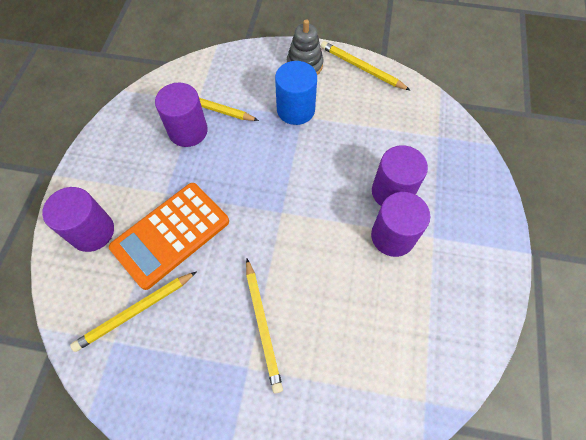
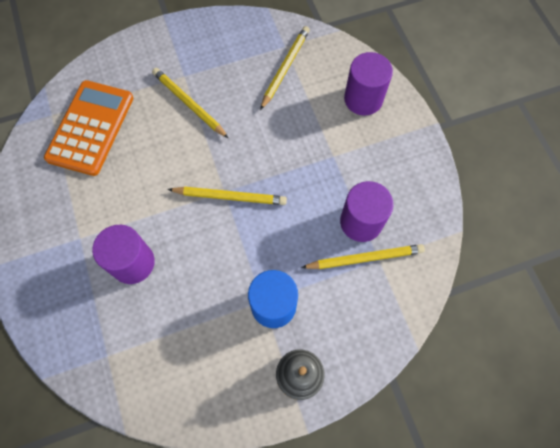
camera: 150 degrees right, 5 degrees up
orange calculator [109,183,229,290] -> orange calculator moved to [44,80,133,176]
yellow pencil [321,41,410,90] -> yellow pencil moved to [168,187,287,205]
purple cylinder [371,192,430,257] -> none

